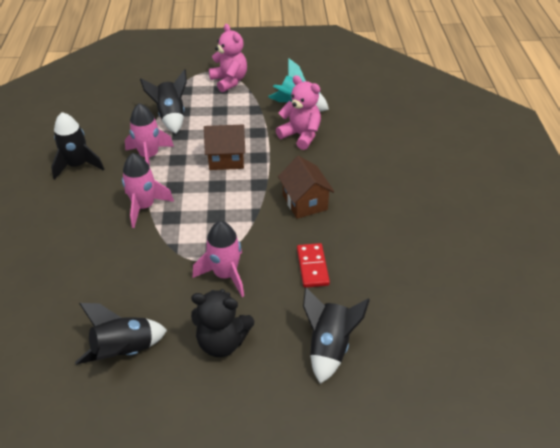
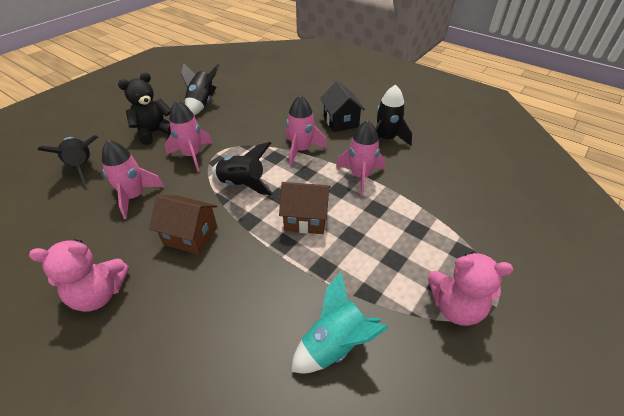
camera: 130 degrees right, 0 degrees up
black rocket [140,69,187,134] -> black rocket moved to [212,142,273,195]
brown house [204,125,245,170] -> brown house turned 60 degrees clockwise [279,182,330,234]
pink teddy bear [276,75,321,150] -> pink teddy bear moved to [29,239,129,312]
red domino [297,243,330,288] -> pink rocket [102,140,164,219]
none -> black house [320,81,365,132]

